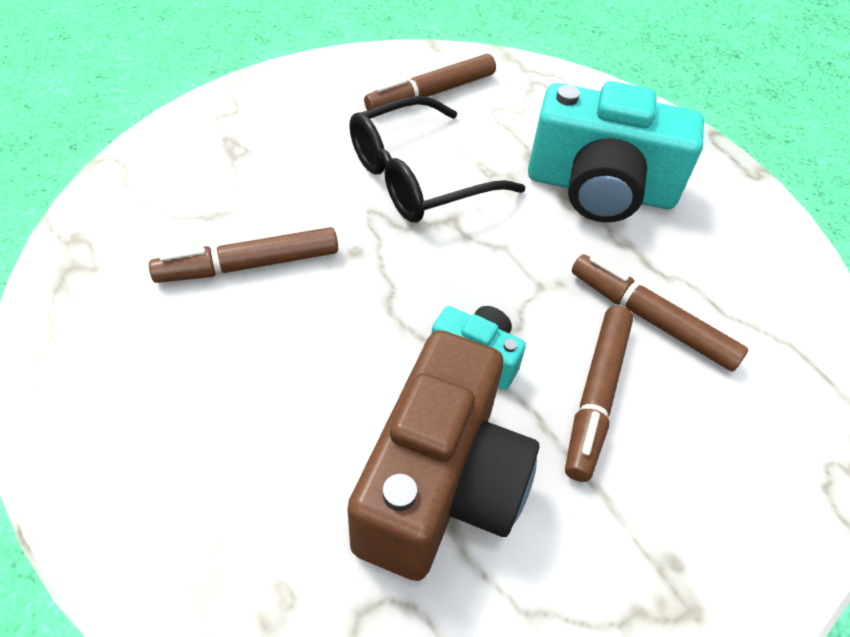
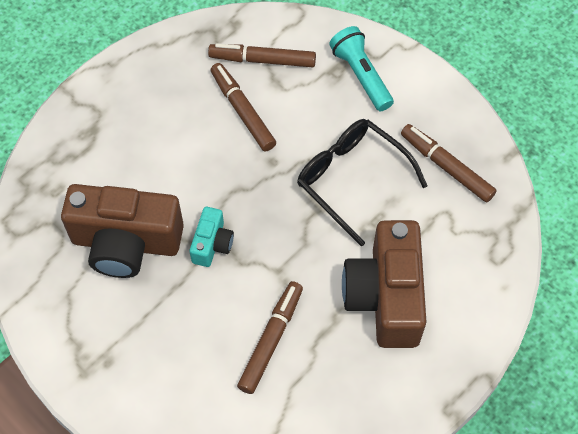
camera: 80 degrees right, 10 degrees up
turquoise camera [528,81,704,222] -> brown camera [342,220,426,348]
brown marker [565,306,633,482] -> brown marker moved to [208,43,316,67]
none -> turquoise flashlight [329,26,394,111]

